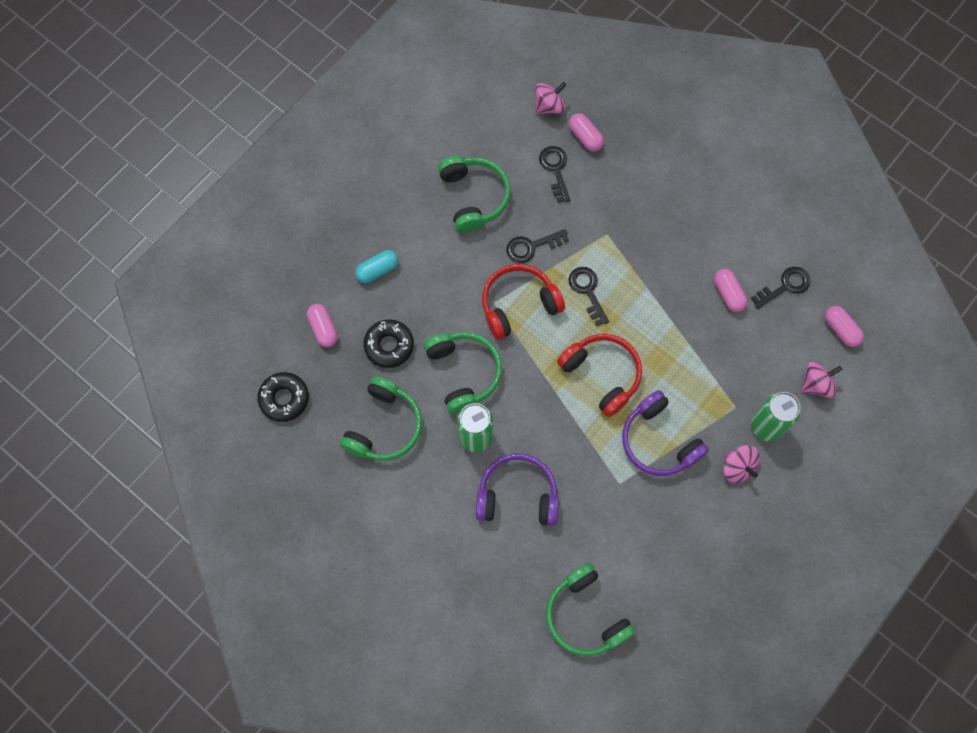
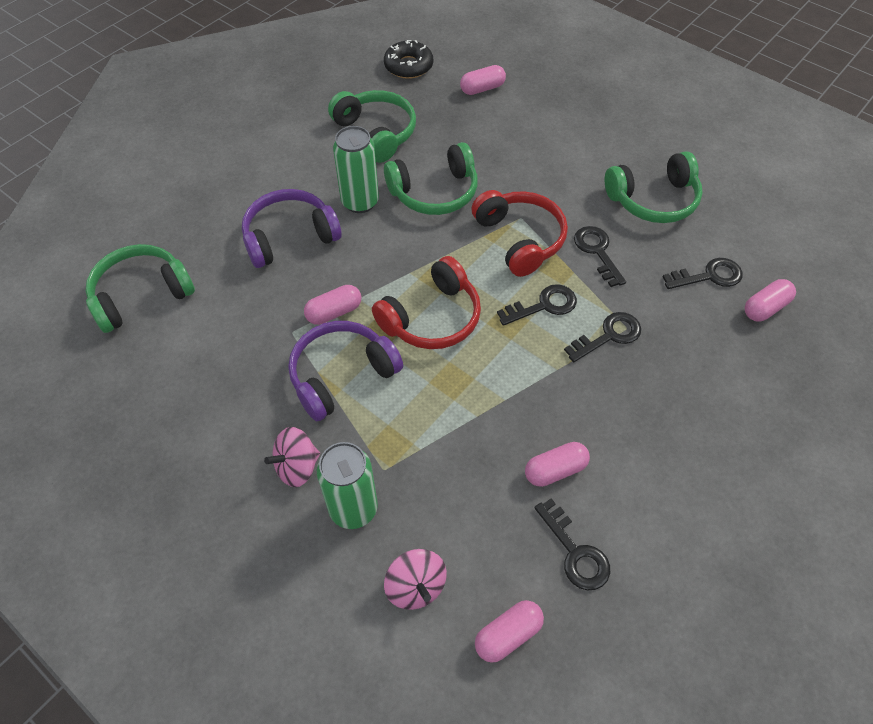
camera: 90 degrees right, 15 degrees down
green headphones [340,376,422,461] -> green headphones turned 150 degrees counterclockwise [328,90,416,163]
turquoise capsule [355,250,398,283] -> none
black donut [364,320,414,368] -> none
purple headphones [476,453,559,526] -> purple headphones turned 120 degrees counterclockwise [242,189,342,268]
pink spinning top [535,82,566,114] -> none
none -> pink capsule [304,285,361,325]
none -> black key [564,312,641,362]

